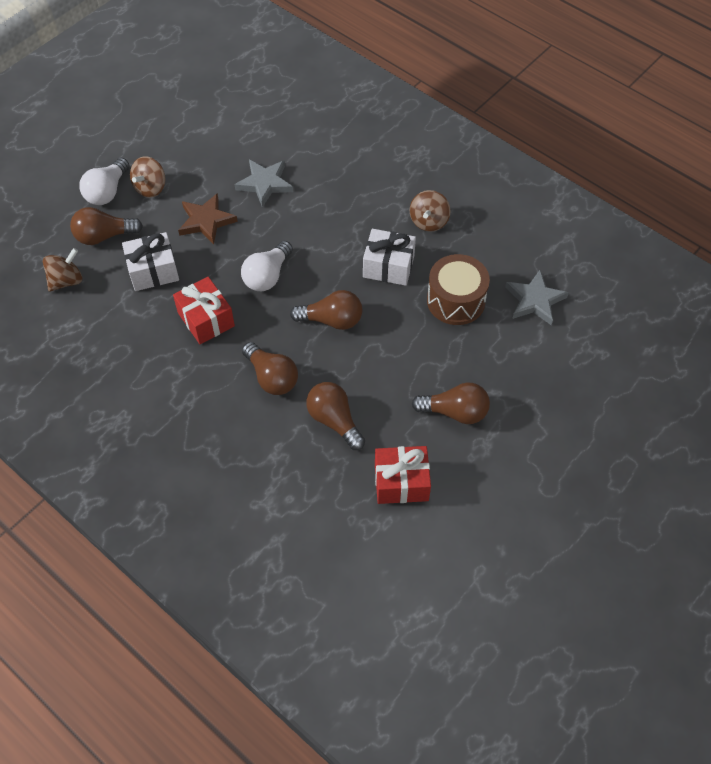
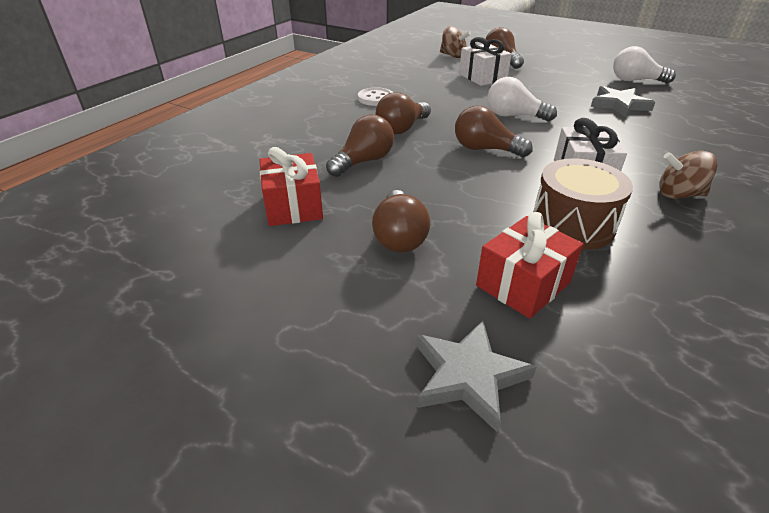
camera: 80 degrees right, 20 degrees down
white light bulb [79,158,130,205] -> white light bulb moved to [613,46,676,84]
brown spinning top [130,156,166,197] -> none
red gift [173,277,235,344] -> red gift moved to [476,212,583,319]
brown star [178,193,238,245] -> none
brown light bulb [290,290,362,330] -> brown light bulb turned 120 degrees clockwise [455,106,533,157]
grey star [505,270,569,325] -> grey star moved to [416,320,536,433]
none -> white button [358,88,393,106]

